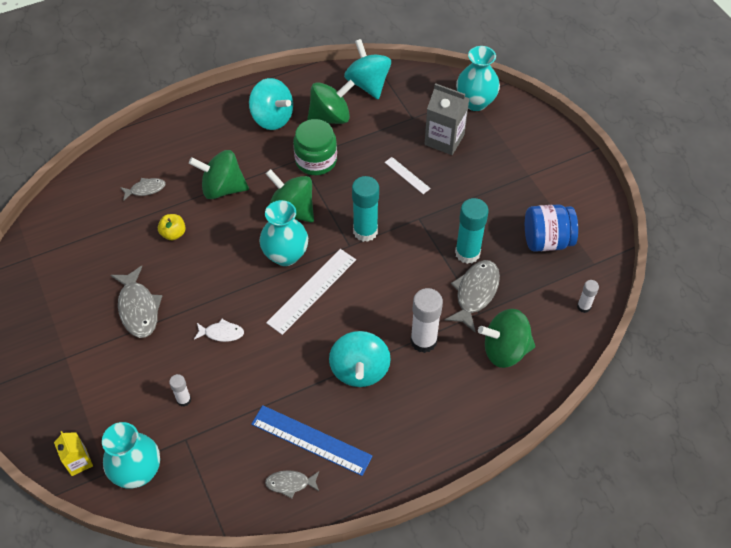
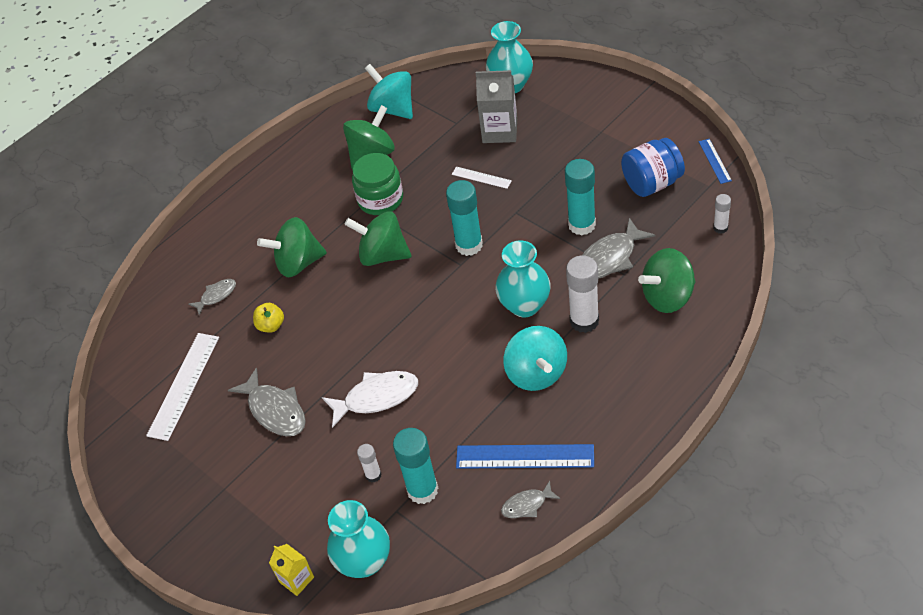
camera: 15 degrees left, 5 degrees down
white fish [194,319,244,342] -> white fish [322,371,418,428], size x1.75
turquoise spinning top [249,78,293,130] -> none
turquoise vase [259,200,308,266] -> turquoise vase moved to [495,240,550,317]
white ruler [266,249,356,335] -> white ruler moved to [146,333,219,441]
grey fish [444,260,500,332] -> grey fish turned 135 degrees counterclockwise [582,218,655,279]
none -> turquoise glue stick [393,428,438,504]
none -> blue ruler [699,139,732,184]

